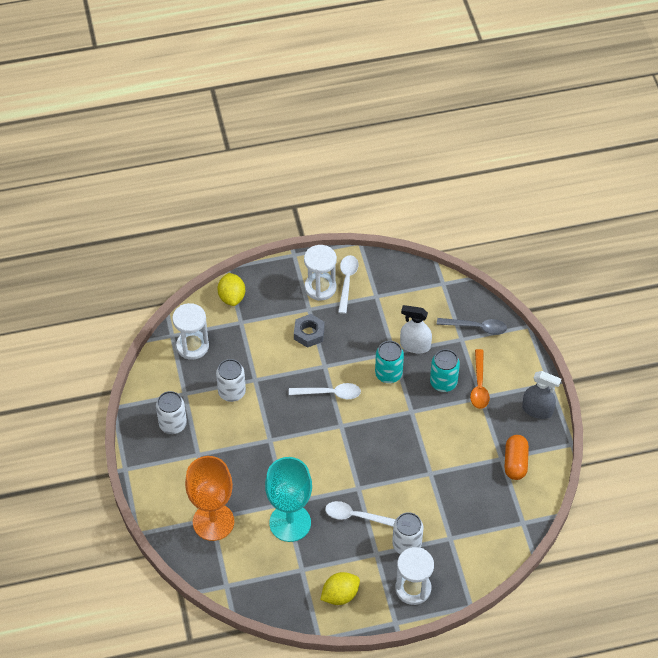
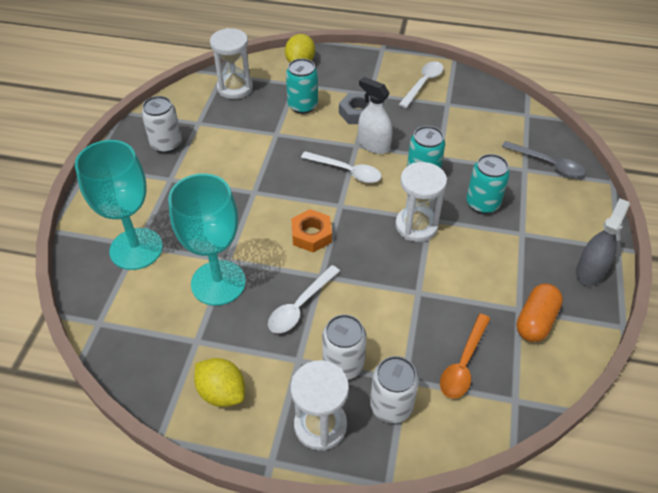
camera: 25 degrees right, 5 degrees down
orange goblet [185,456,234,541] -> turquoise goblet [75,140,163,270]
white can [216,359,246,402] -> white can moved to [370,356,419,423]
white hourglass [304,245,337,301] -> white hourglass moved to [395,162,447,242]
yellow lemon [320,572,360,605] -> yellow lemon turned 45 degrees clockwise [194,358,245,407]
white spoon [325,501,396,527] -> white spoon turned 90 degrees counterclockwise [268,265,340,333]
white spray bottle [400,305,432,354] -> white spray bottle moved to [358,77,393,154]
orange spoon [470,349,490,409] -> orange spoon moved to [440,314,490,399]
grey spray bottle [522,371,561,419] -> grey spray bottle turned 105 degrees counterclockwise [576,198,630,286]
none -> turquoise can [286,58,318,114]
none -> orange nut [291,209,332,253]

